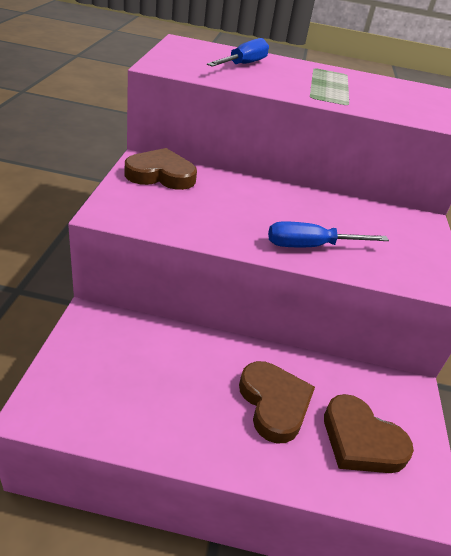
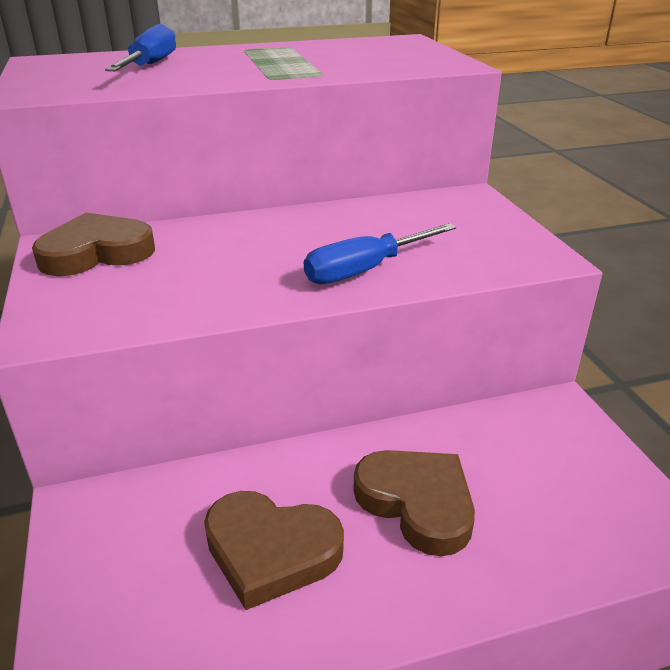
camera: 20 degrees left, 5 degrees down
brown heart [324,394,414,473] -> brown heart moved to [204,491,344,610]

